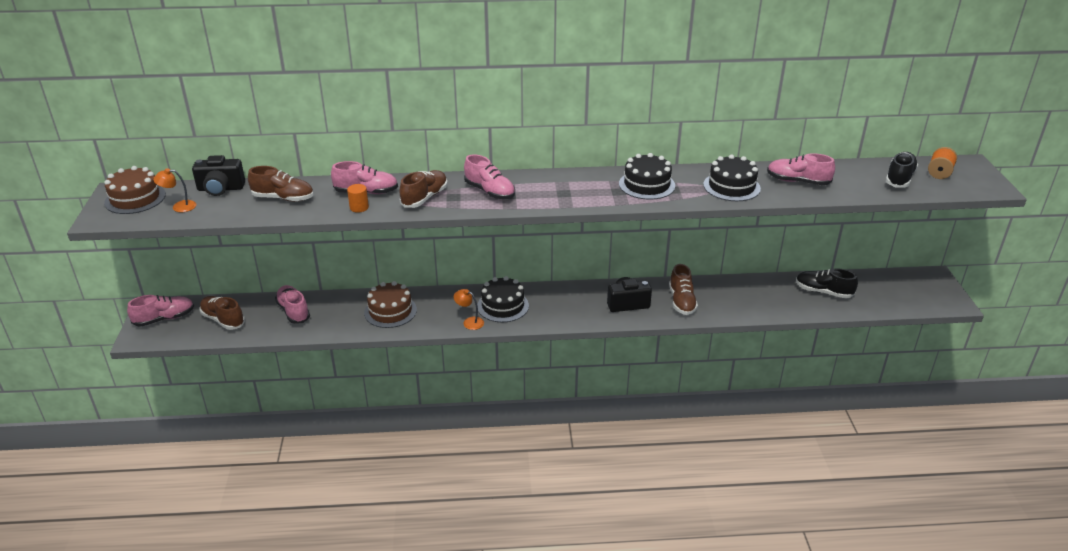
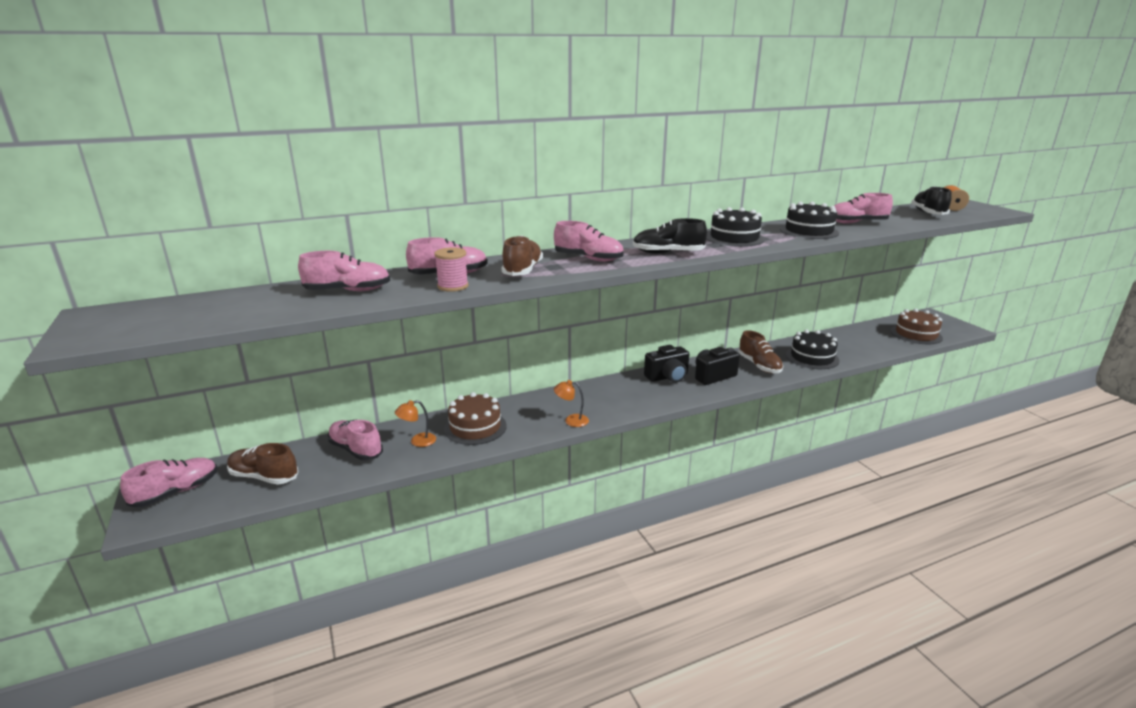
camera: 20 degrees left, 10 degrees down
brown cake [104,166,166,214] -> brown cake moved to [891,309,943,344]
orange lamp [153,168,196,212] -> orange lamp moved to [395,400,436,447]
black camera [192,155,245,196] -> black camera moved to [644,345,689,383]
brown shoe [248,166,314,202] -> pink shoe [298,251,390,291]
orange cylinder [347,184,369,213] -> pink spool [434,247,468,292]
black cake [477,276,529,322] -> black cake moved to [786,330,839,369]
black shoe [796,268,858,298] -> black shoe moved to [633,218,707,254]

